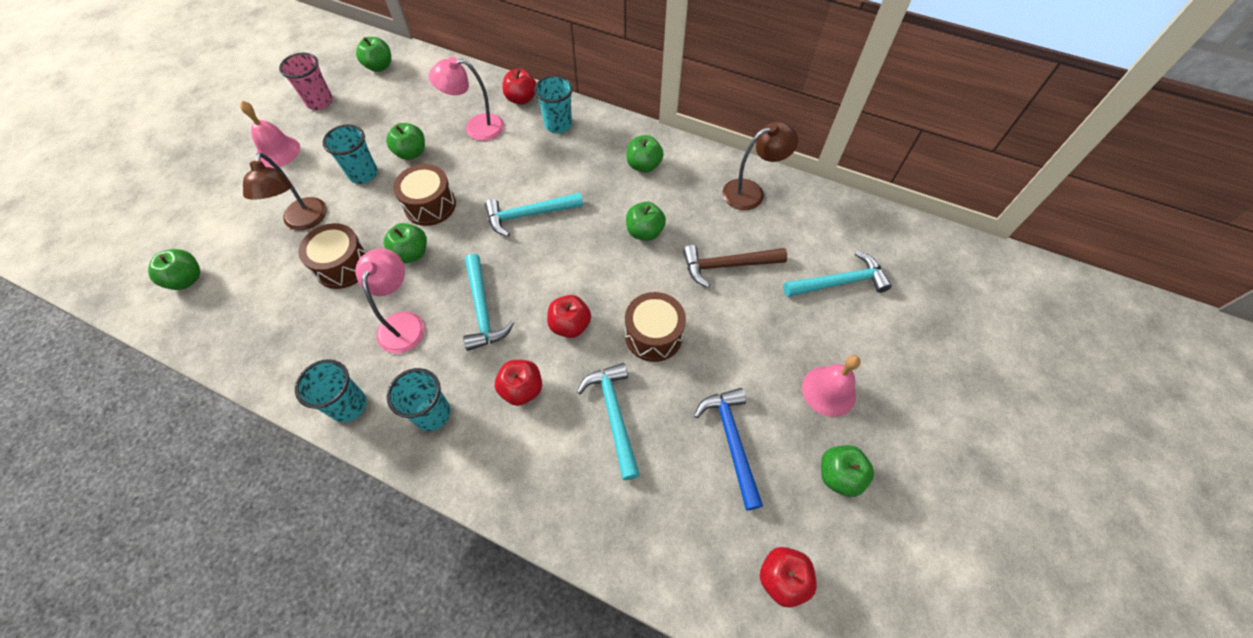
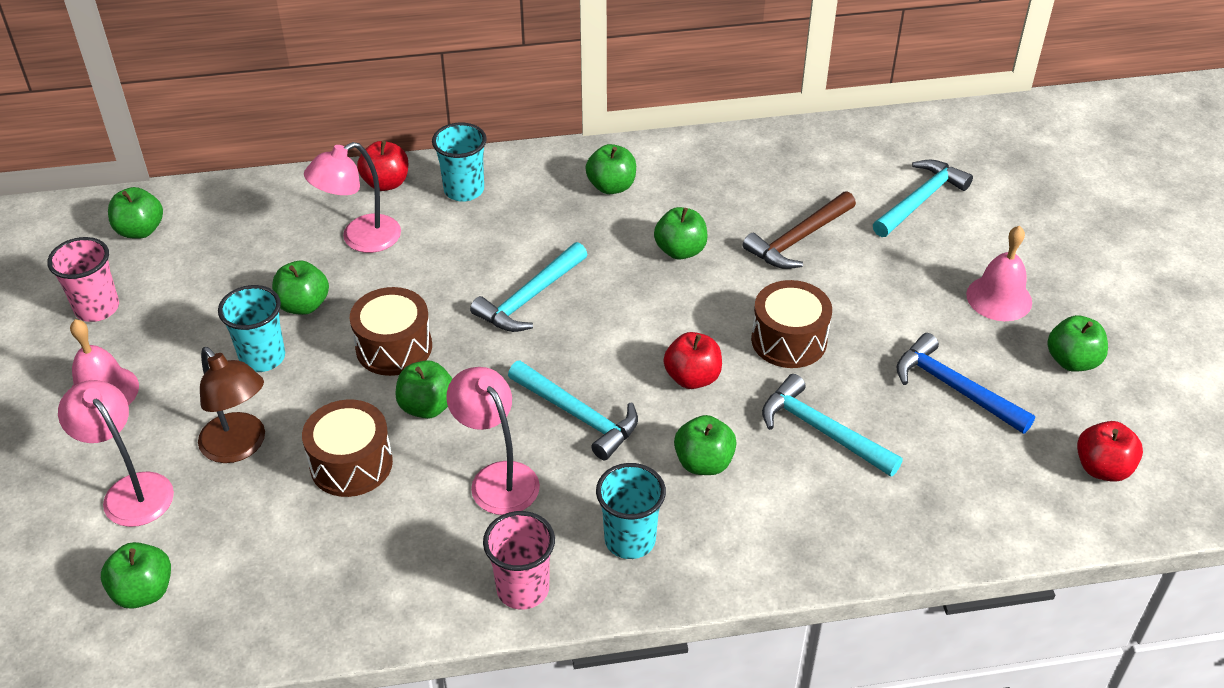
camera: 35 degrees left, 15 degrees down
turquoise cup [295,359,366,422] -> pink cup [483,511,555,610]
red apple [495,360,542,406] -> green apple [674,415,737,475]
brown lamp [723,121,798,210] -> none
none -> pink lamp [58,380,174,527]

